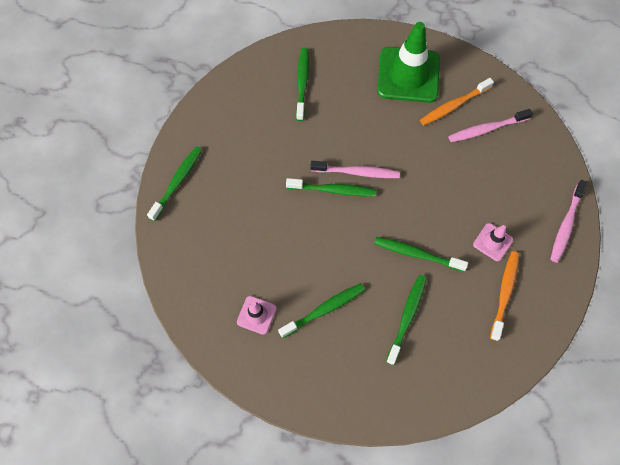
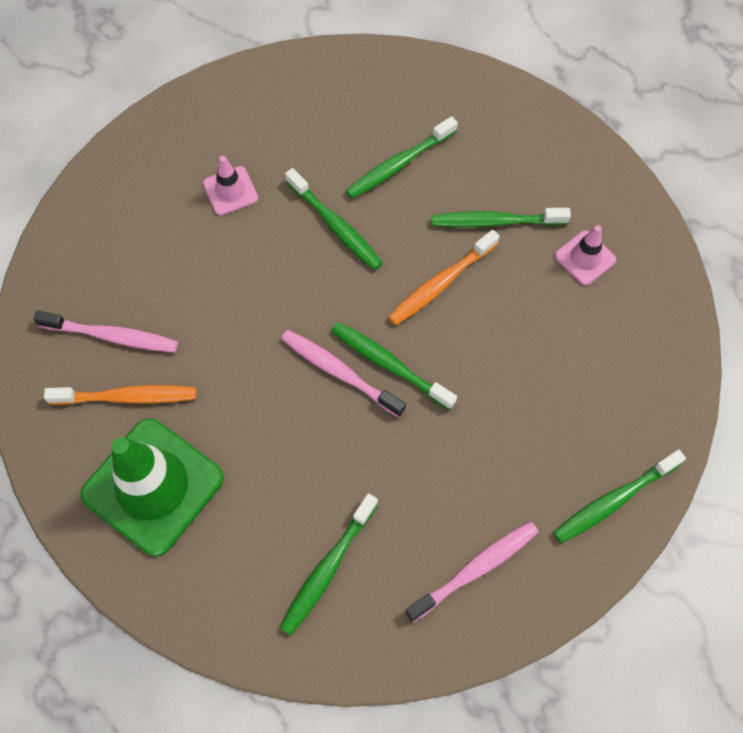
camera: 150 degrees left, 0 degrees up
orange toothbrush [490,251,519,341] -> orange toothbrush moved to [388,230,500,325]
pink toothbrush [550,180,588,263] -> pink toothbrush moved to [405,521,539,622]

